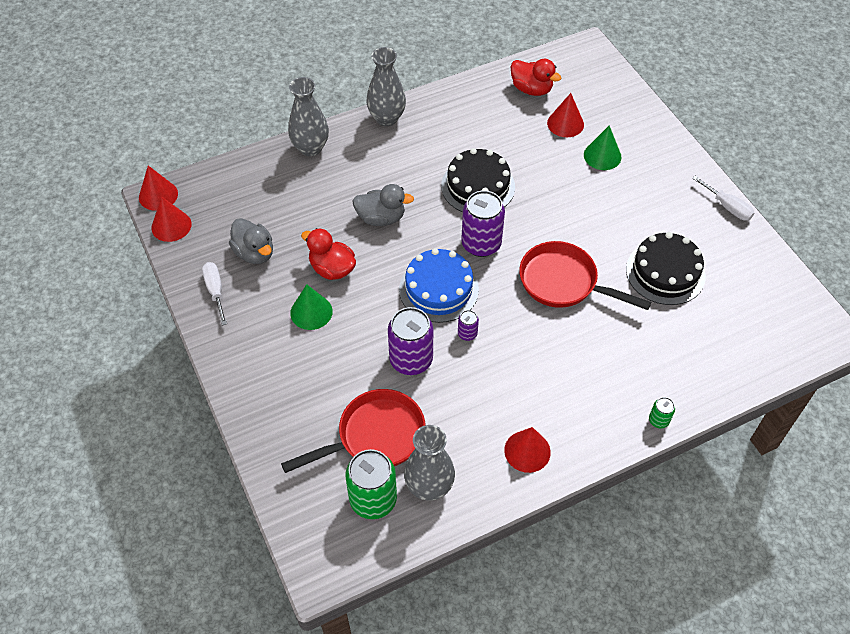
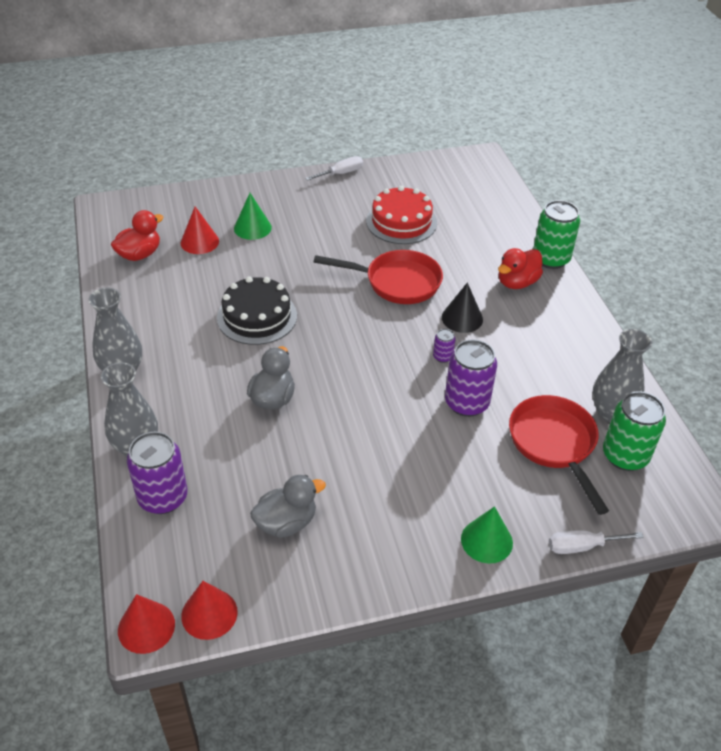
camera: 80 degrees left, 10 degrees down
white screwdriver [202,262,227,325] -> white screwdriver moved to [549,530,644,554]
green cone [290,284,333,330] -> green cone moved to [461,506,513,564]
red duck [301,228,356,280] -> red duck moved to [498,248,543,289]
blue cake [399,248,479,323] -> none
purple can [461,190,505,257] -> purple can moved to [127,431,187,514]
red cone [504,427,551,473] -> none
red pan [519,241,651,310] -> red pan turned 120 degrees counterclockwise [314,250,443,304]
black cake [626,232,706,305] -> red cake [366,186,437,244]
green can [649,397,675,428] -> green can [533,200,580,269], size x2.14
none -> black cone [442,282,483,333]

